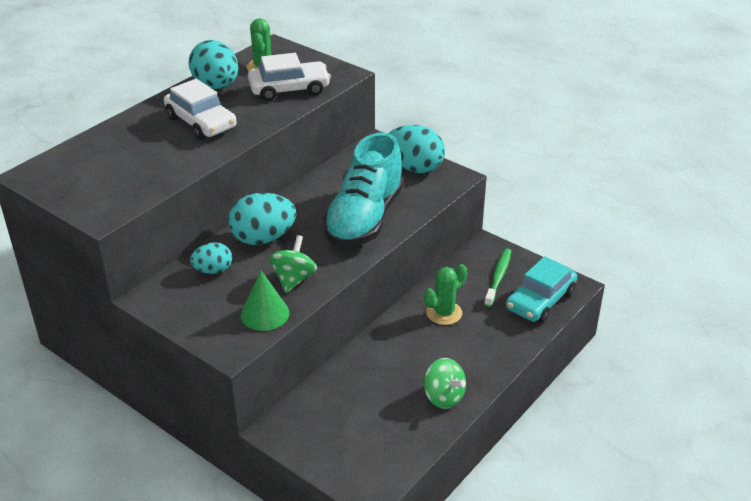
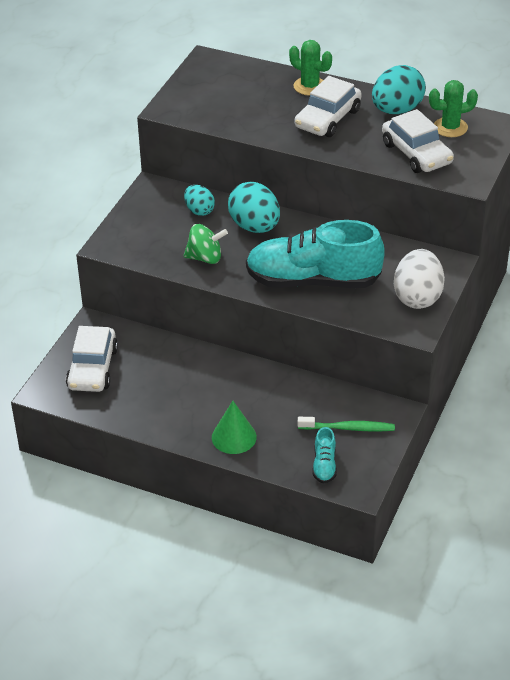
camera: 75 degrees right, 5 degrees up
green cone [241,271,289,331] -> green cone moved to [212,401,257,454]
turquoise egg [389,125,445,173] -> white egg [394,249,445,309]
green cactus [424,264,467,325] -> green cactus moved to [289,40,332,96]
green spinning top [424,358,466,409] -> none
turquoise car [506,256,577,323] -> turquoise shoe [312,427,337,484]
none -> white car [66,326,118,392]

